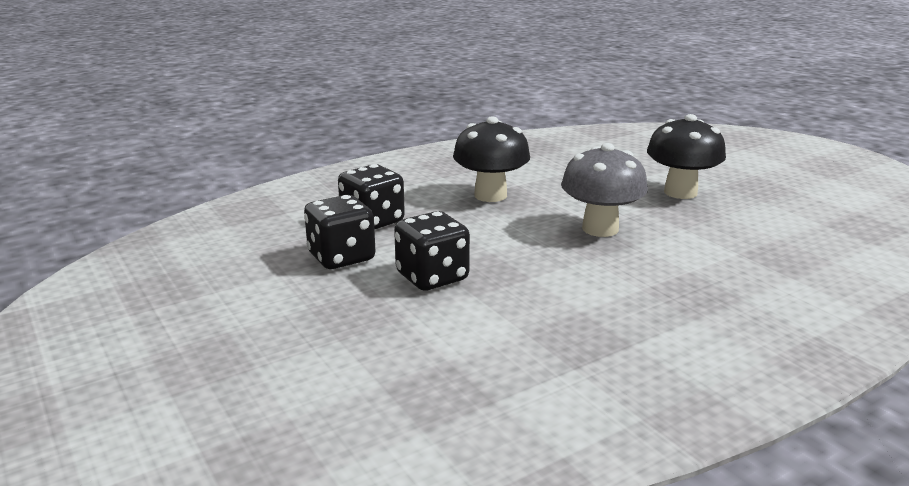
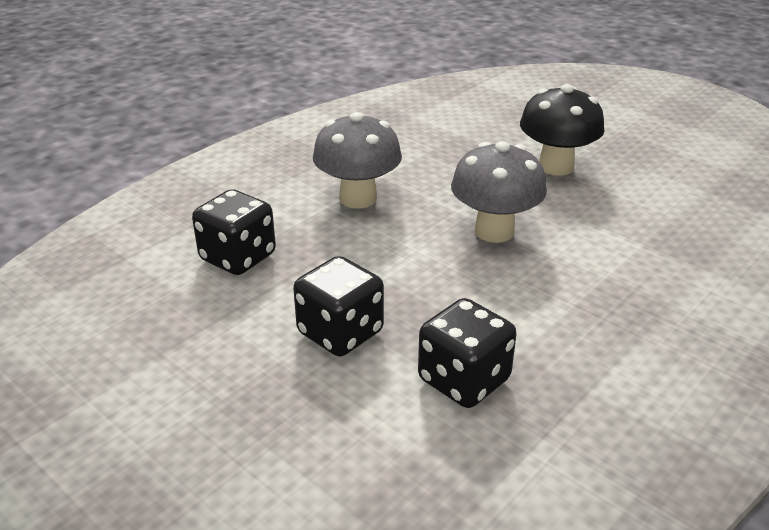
camera: 15 degrees left, 10 degrees up
black dice [304,195,375,269] -> black dice moved to [418,298,517,408]
black mushroom [453,117,530,202] -> grey mushroom [313,112,402,209]

